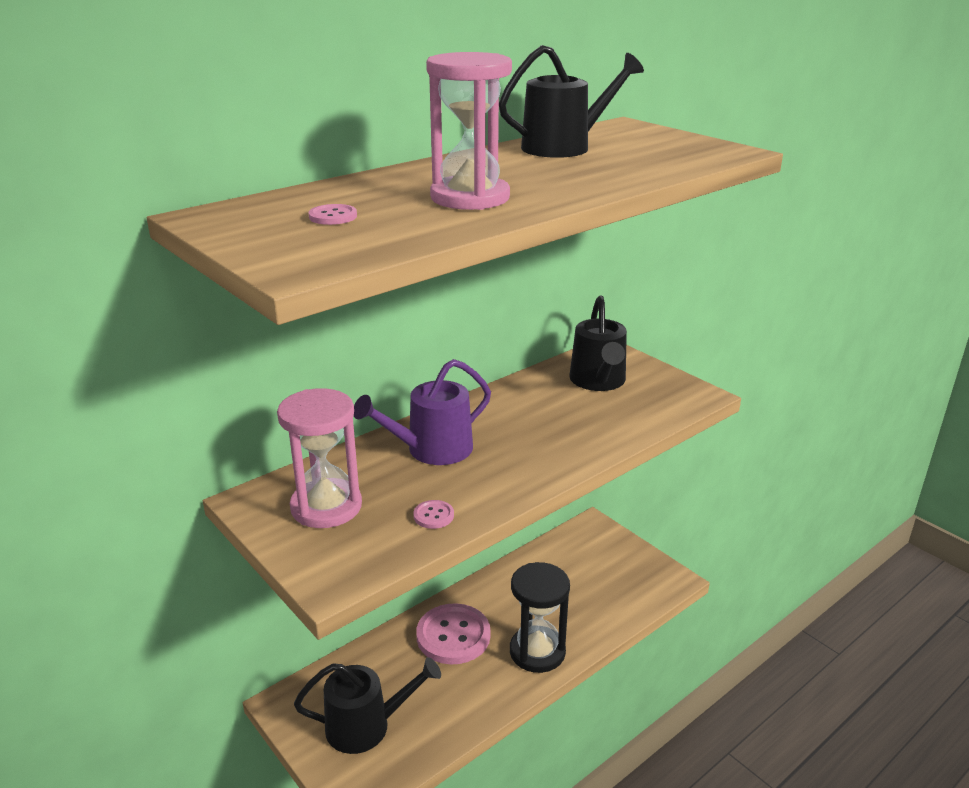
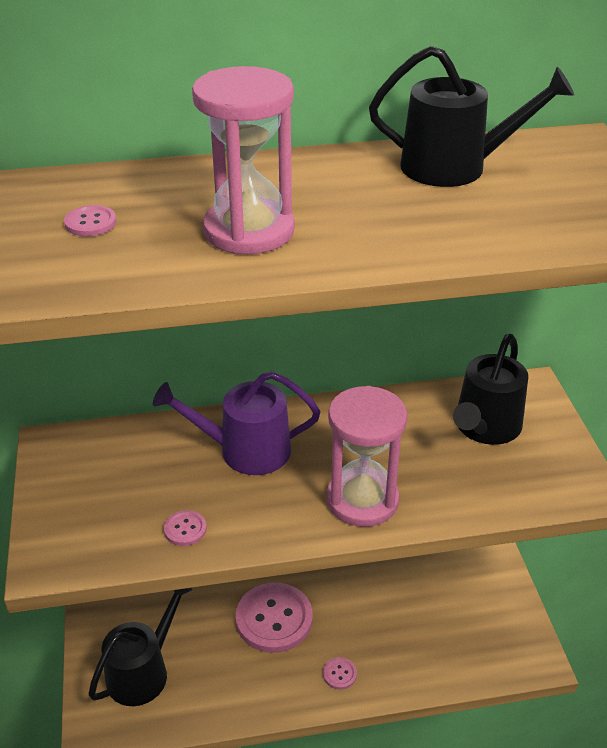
camera: 30 degrees right, 10 degrees up
pink hourglass [277,388,362,528] -> pink hourglass moved to [326,386,407,527]
black watering can [294,657,441,754] -> black watering can turned 75 degrees counterclockwise [88,588,193,706]
black hourglass [510,562,570,673] -> pink button [323,657,357,690]

